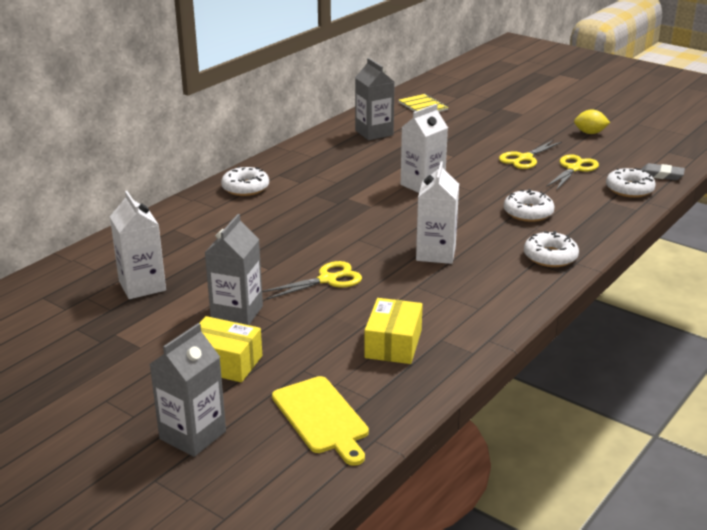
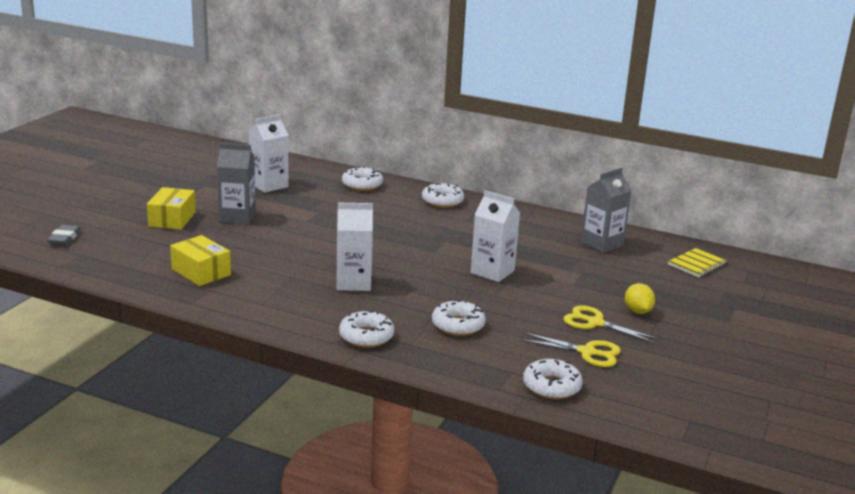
camera: 75 degrees right, 5 degrees down
grey carton [150,323,226,457] -> none
yellow scissors [262,261,362,300] -> none
yellow cutting board [272,376,369,466] -> none
yellow box [364,298,423,364] -> yellow box turned 45 degrees clockwise [170,235,231,286]
yellow lemon [574,109,610,134] -> yellow lemon moved to [625,283,655,314]
grey eraser [641,163,685,180] -> grey eraser moved to [47,225,81,245]
none -> white donut [342,166,383,191]

